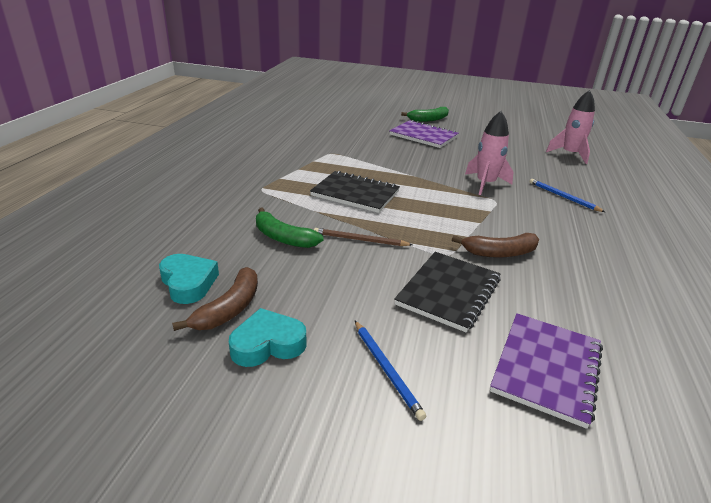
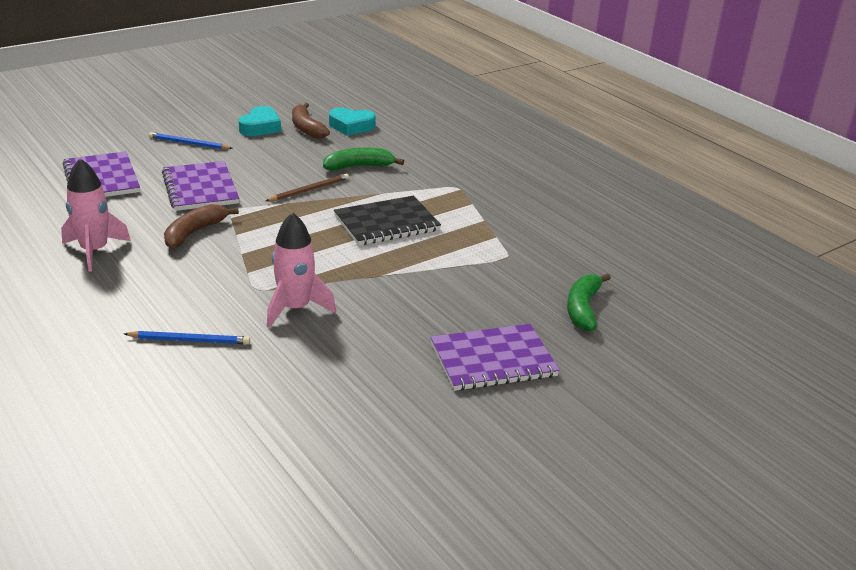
camera: 130 degrees right, 0 degrees up
black notebook [394,252,501,332] -> purple notebook [162,161,240,211]
green banana [401,107,449,122] -> green banana moved to [567,273,611,331]
pink rocket [546,90,595,164] -> pink rocket moved to [61,158,131,272]

